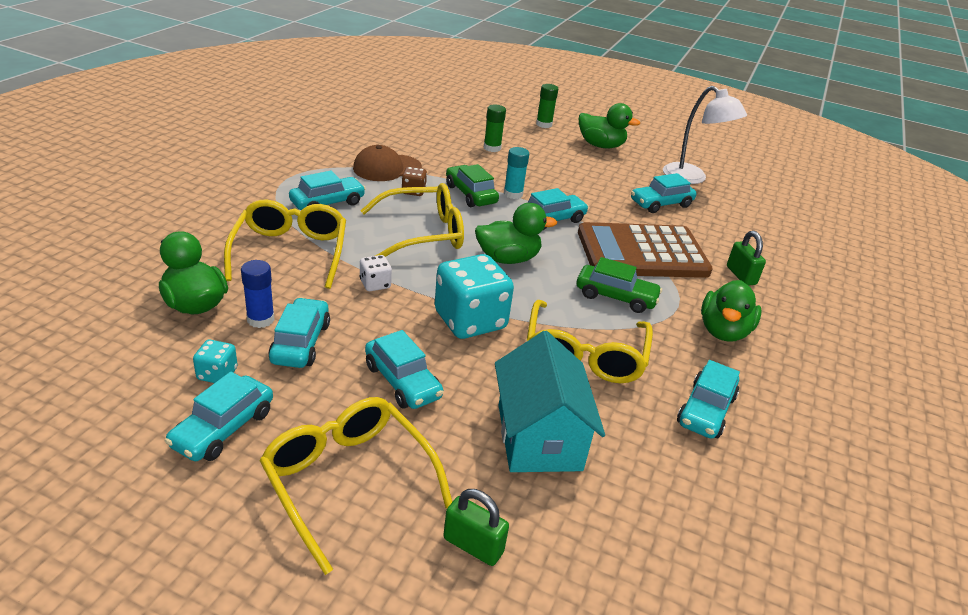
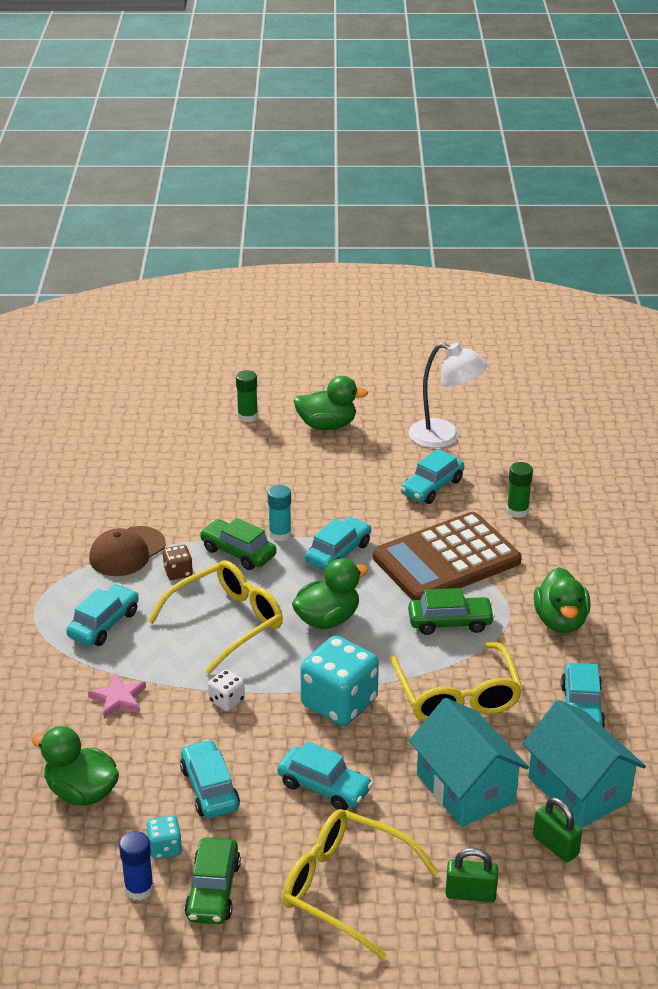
camera: 20 degrees left, 0 degrees up
turquoise car [165,372,273,461] -> green car [184,837,241,924]
yellow glasses [224,200,346,289] -> pink star [88,674,146,719]
blue glue stick [241,260,275,328] -> blue glue stick moved to [119,831,154,900]
green glue stick [484,105,506,152] -> green glue stick moved to [506,462,533,518]
green padlock [727,231,766,286] -> green padlock moved to [533,797,582,862]
none -> turquoise house [522,700,646,828]

